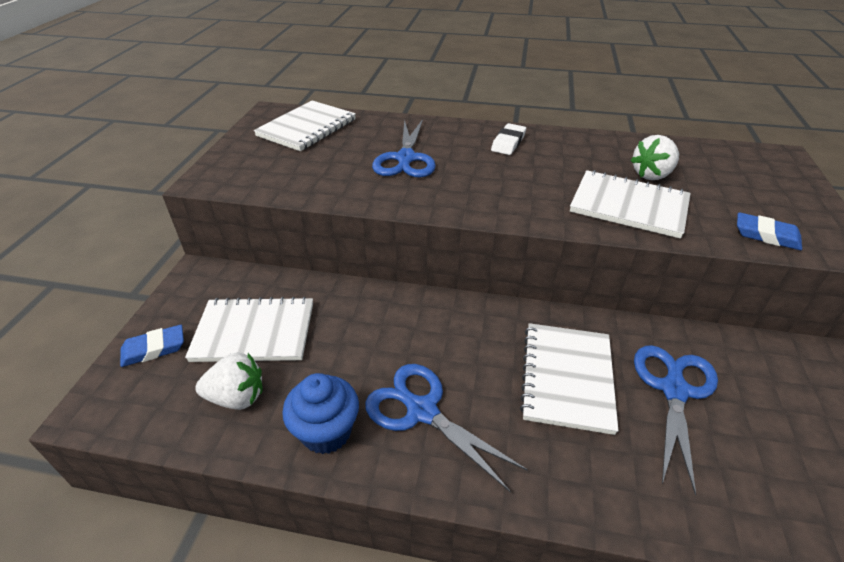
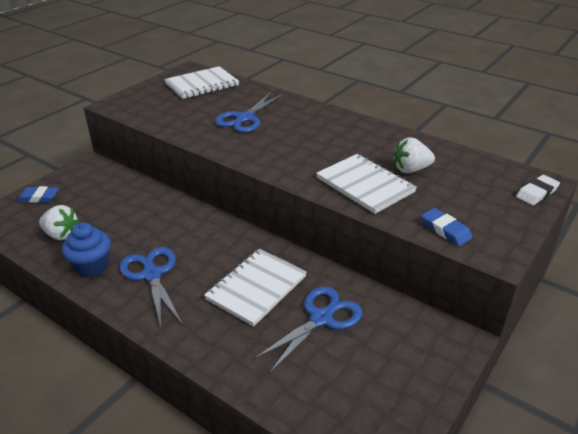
camera: 25 degrees right, 5 degrees down
white notebook [185,297,313,362] -> none
white eraser [491,123,526,155] -> white eraser moved to [516,175,560,205]

